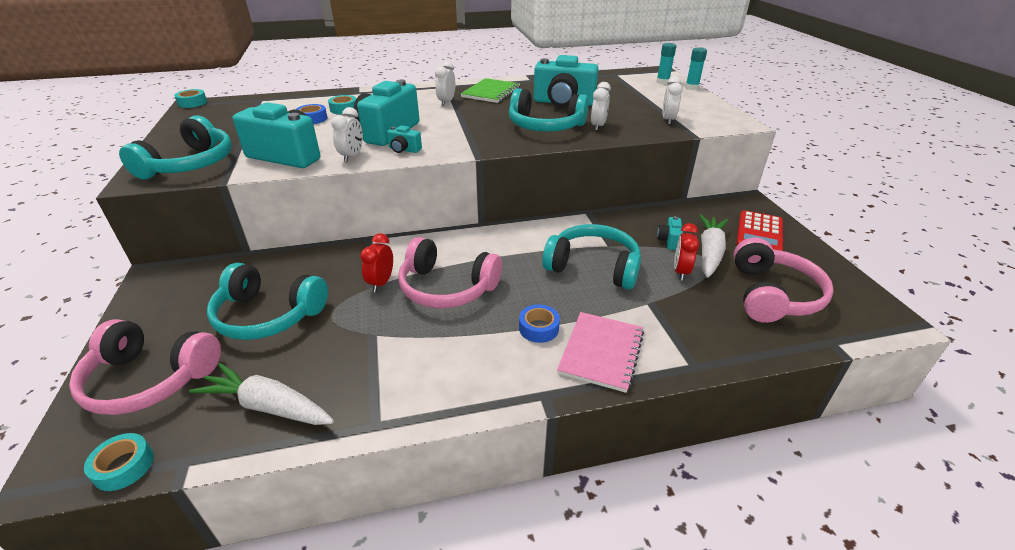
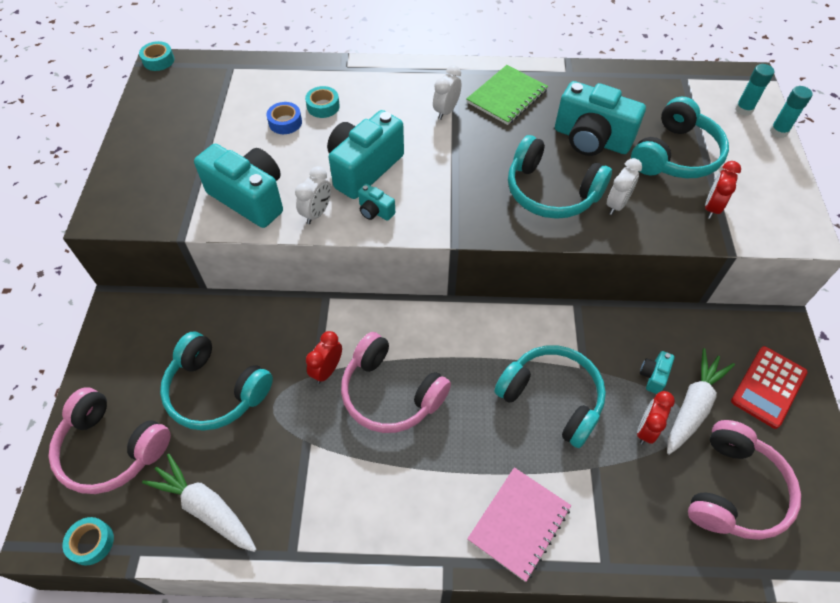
camera: 15 degrees right, 20 degrees up
turquoise headphones [119,116,232,180] -> turquoise headphones moved to [631,97,729,178]
blue tape [519,304,560,343] -> none
white clock [662,76,683,125] -> red clock [705,161,741,219]

